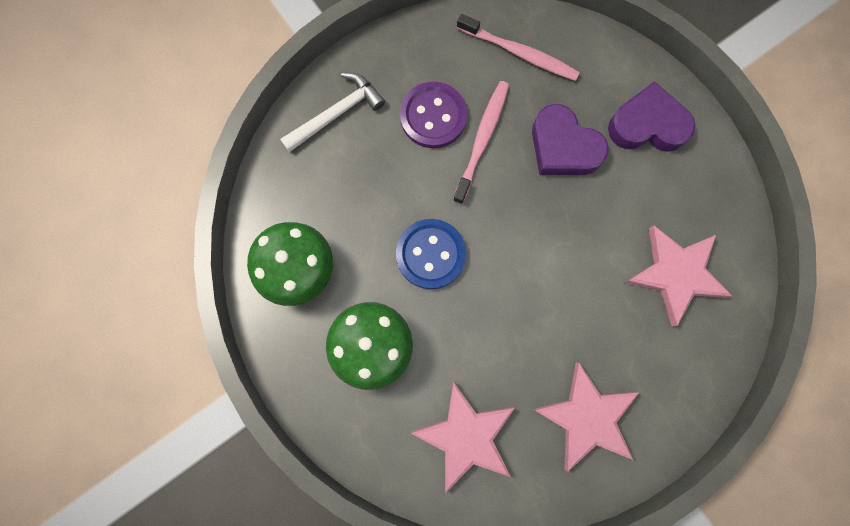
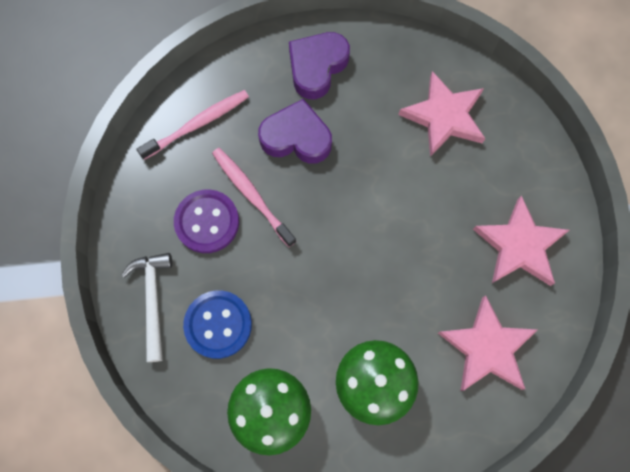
camera: 60 degrees left, 5 degrees down
blue button [396,219,466,289] -> blue button moved to [183,290,252,359]
purple heart [532,104,609,175] -> purple heart turned 150 degrees counterclockwise [258,99,332,164]

